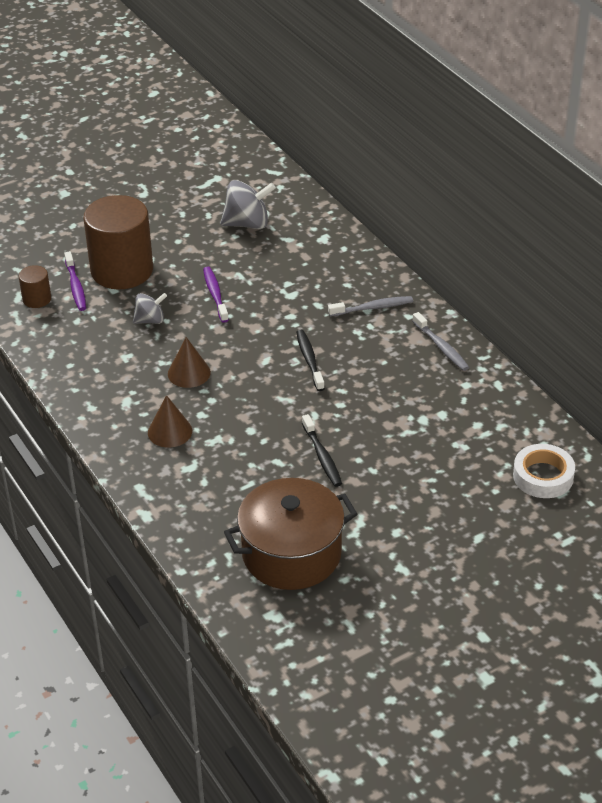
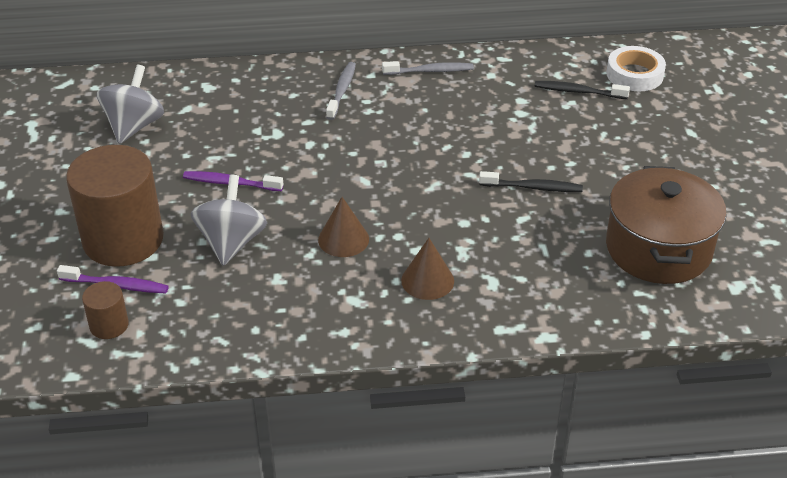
camera: 65 degrees left, 0 degrees up
grey spinning top [133,293,167,324] -> grey spinning top [191,175,267,266], size x1.63
black toothbrush [296,330,325,391] -> black toothbrush moved to [535,81,630,99]

